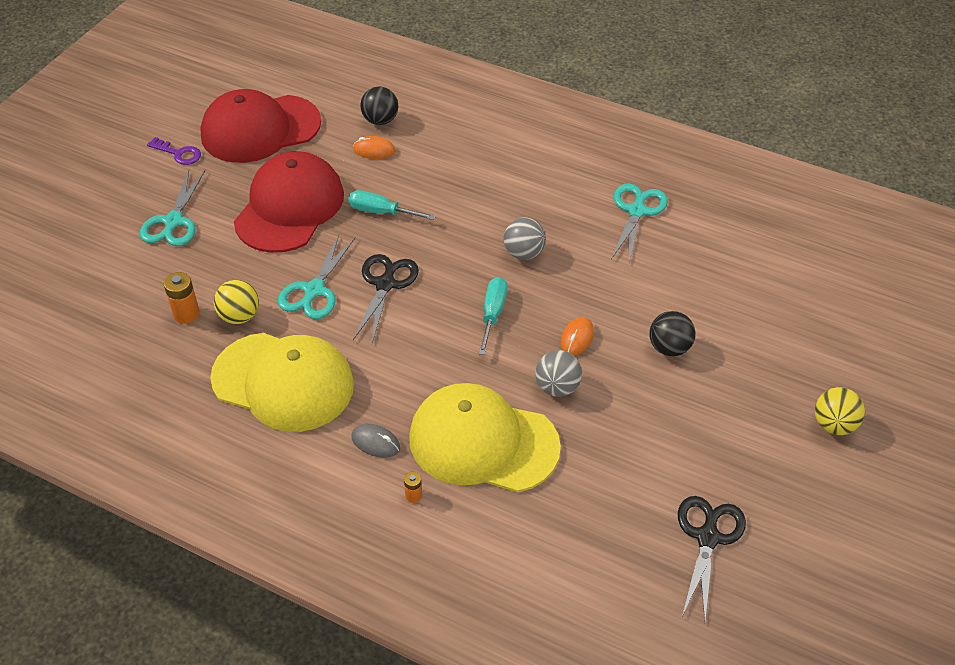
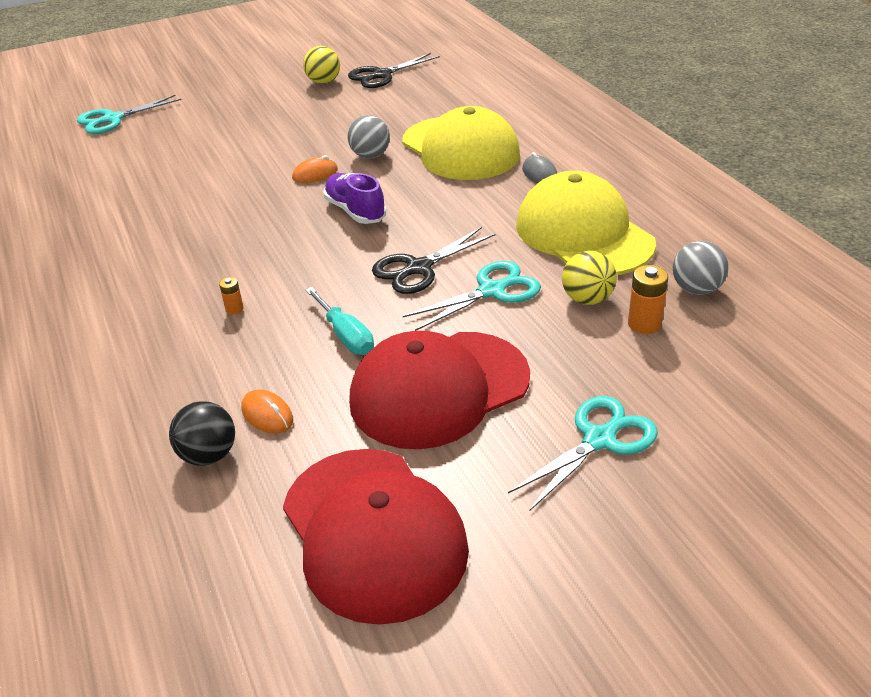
camera: 140 degrees left, 10 degrees down
purple key [147,137,201,165] -> none
red cap [200,89,321,163] -> red cap turned 45 degrees clockwise [283,449,469,625]
orange battery [404,472,422,503] -> orange battery moved to [219,277,244,314]
turquoise screwdriver [478,277,507,355] -> purple shoe [323,173,386,224]
grey ball [504,217,546,260] -> grey ball moved to [673,241,729,295]
turquoise scissors [611,184,668,263] -> turquoise scissors moved to [77,95,182,134]
black ball [649,311,695,356] -> none
yellow ball [815,387,865,435] -> yellow ball moved to [303,46,340,84]

